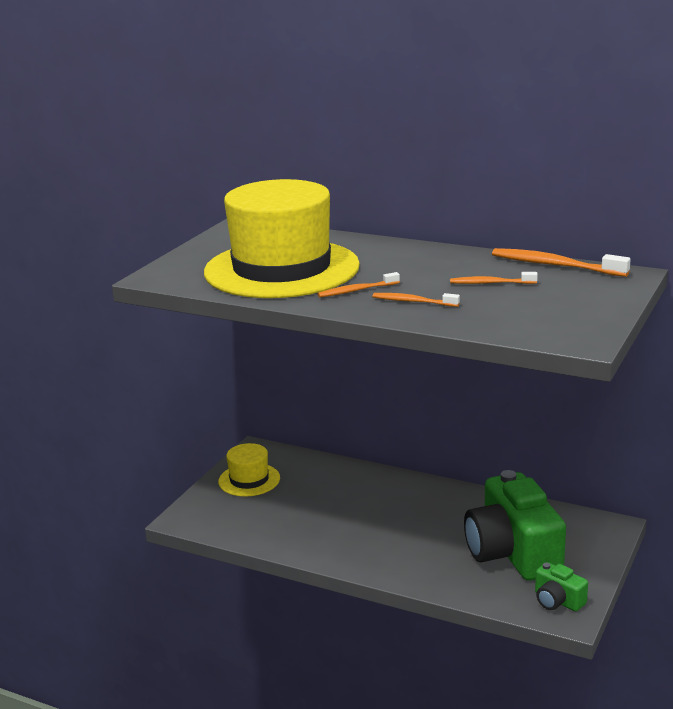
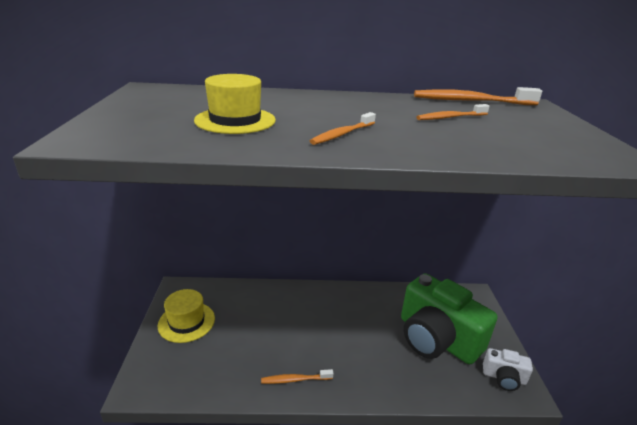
camera: 30 degrees left, 5 degrees up
yellow hat [204,179,360,298] -> yellow hat [194,74,276,134], size x0.46
orange toothbrush [372,293,460,307] -> orange toothbrush moved to [261,369,333,384]
green camera [535,562,588,611] -> white camera [483,348,533,391]

